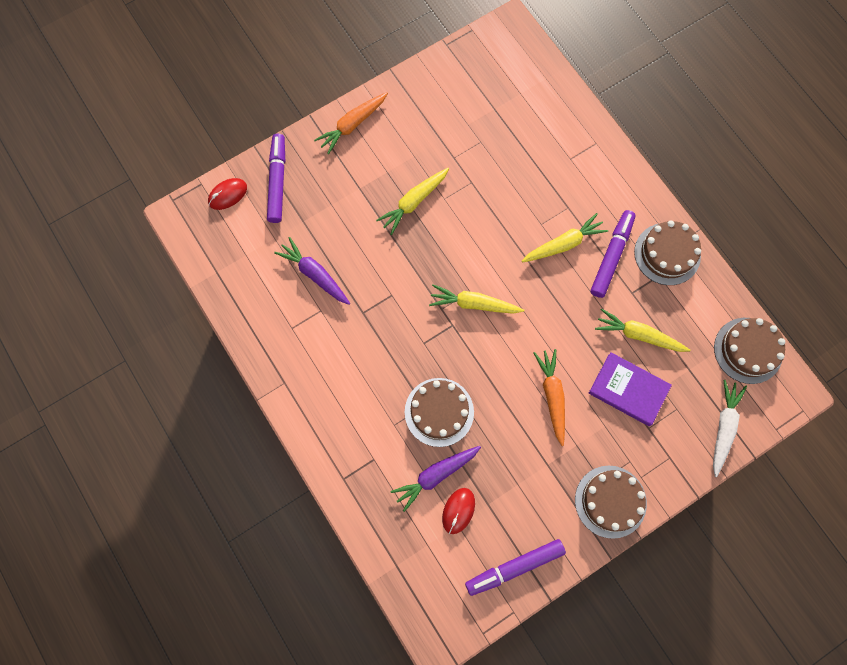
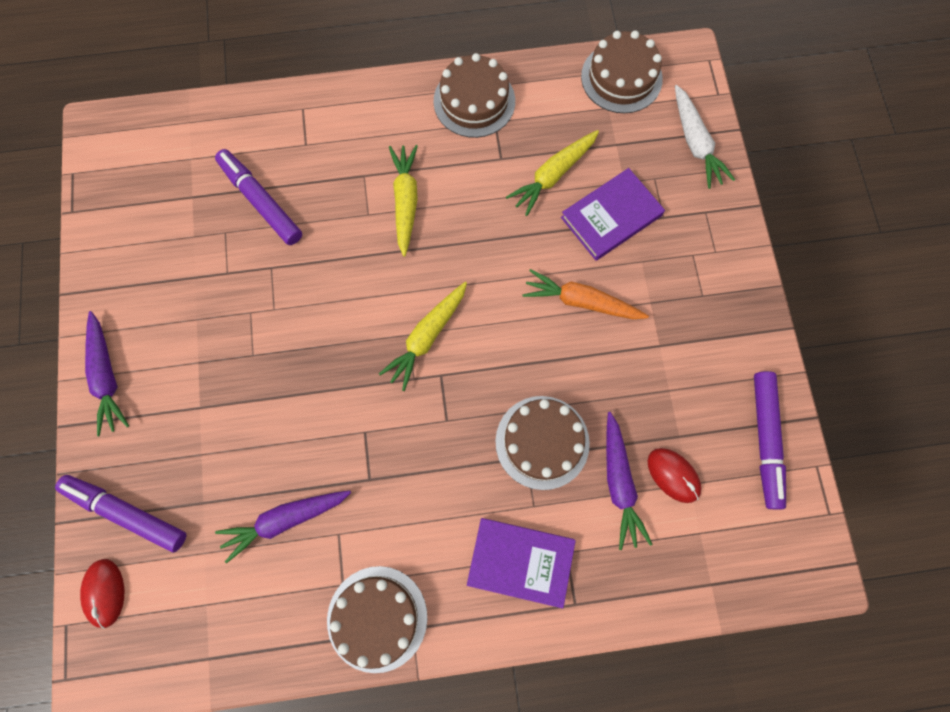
camera: 65 degrees left, 0 degrees up
orange carrot [314,92,388,155] -> purple carrot [85,311,129,436]
yellow carrot [376,168,449,235] -> none
brown cake [575,466,647,539] -> brown cake moved to [327,566,427,673]
purple marker [590,210,636,298] -> purple marker moved to [215,149,302,245]
white carrot [713,380,747,477] -> white carrot turned 150 degrees counterclockwise [675,85,735,189]
none -> purple book [467,518,576,608]

